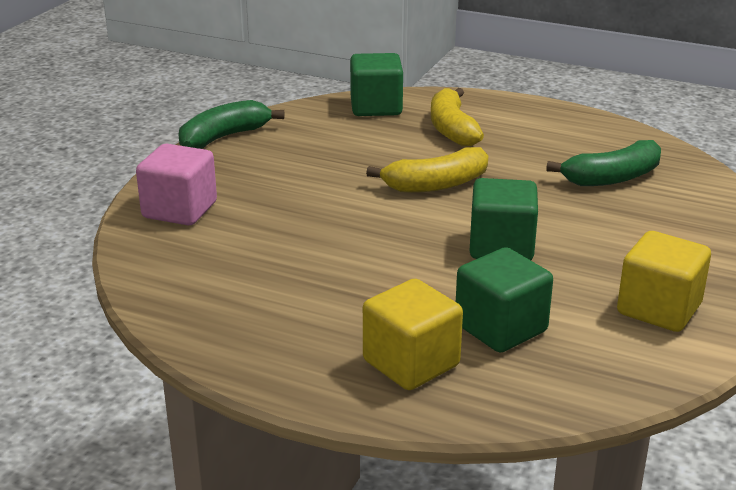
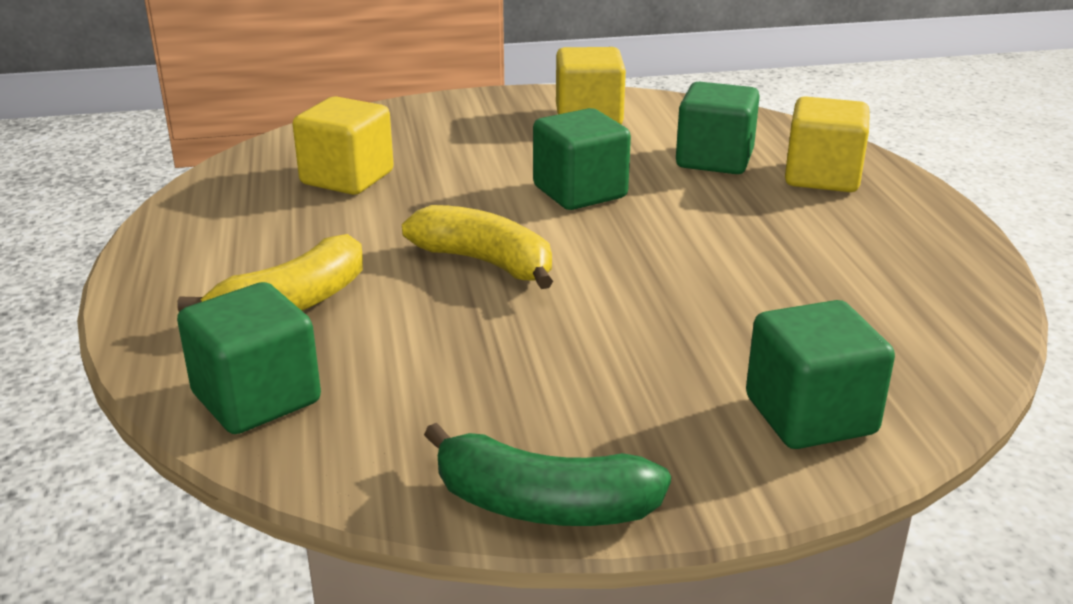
camera: 125 degrees left, 0 degrees up
pink cube [136,144,217,225] -> green cube [746,300,895,449]
green banana [546,140,661,186] -> yellow cube [293,96,394,195]

